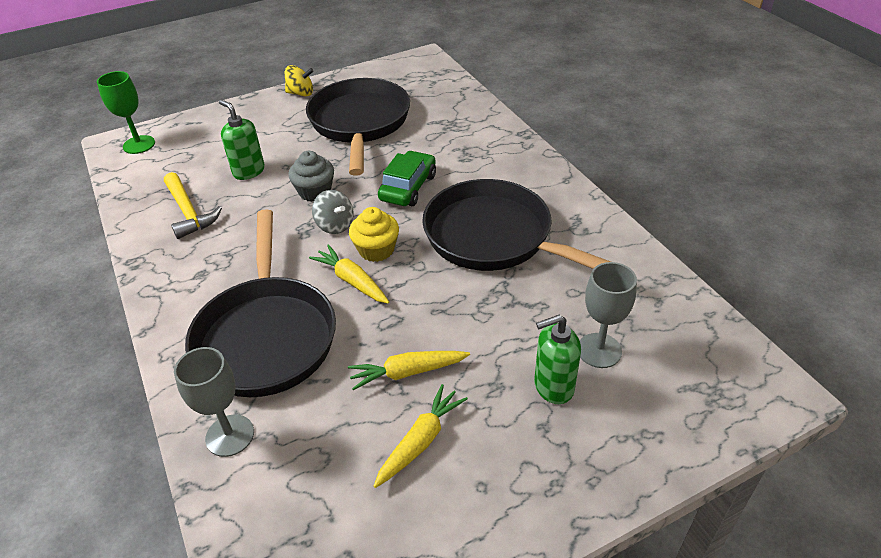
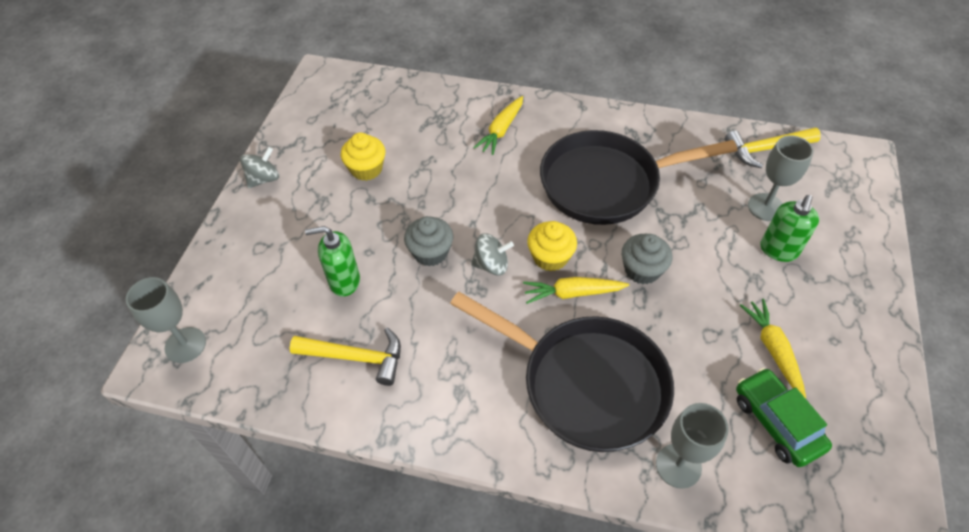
camera: 50 degrees left, 10 degrees up
green goblet [97,71,155,154] -> grey goblet [126,277,206,363]
yellow spinning top [285,65,313,97] -> grey spinning top [240,147,279,188]
black pan [306,78,410,176] -> yellow cupcake [341,133,385,181]
yellow carrot [348,351,470,390] -> yellow carrot moved to [473,96,523,155]
green car [378,151,436,206] -> green car moved to [736,368,832,467]
none -> grey cupcake [621,234,673,284]
none -> yellow hammer [725,128,821,168]

